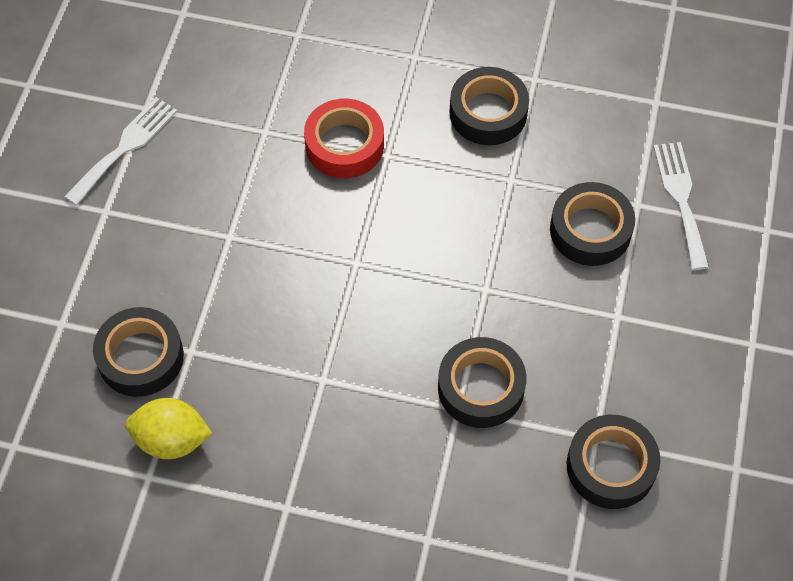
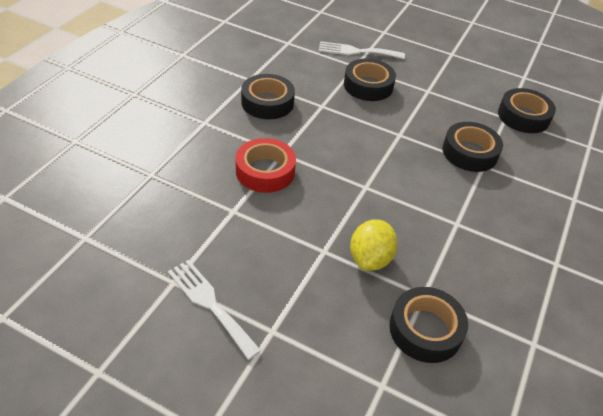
camera: 80 degrees left, 15 degrees down
yellow lemon [125,398,213,459] -> yellow lemon moved to [350,219,398,271]

